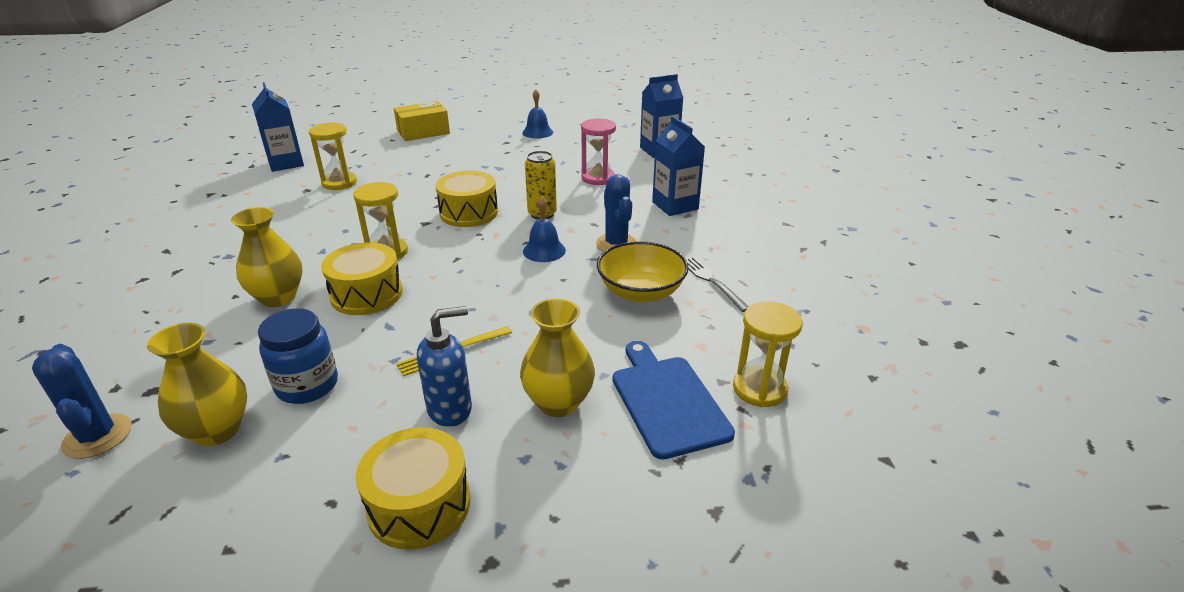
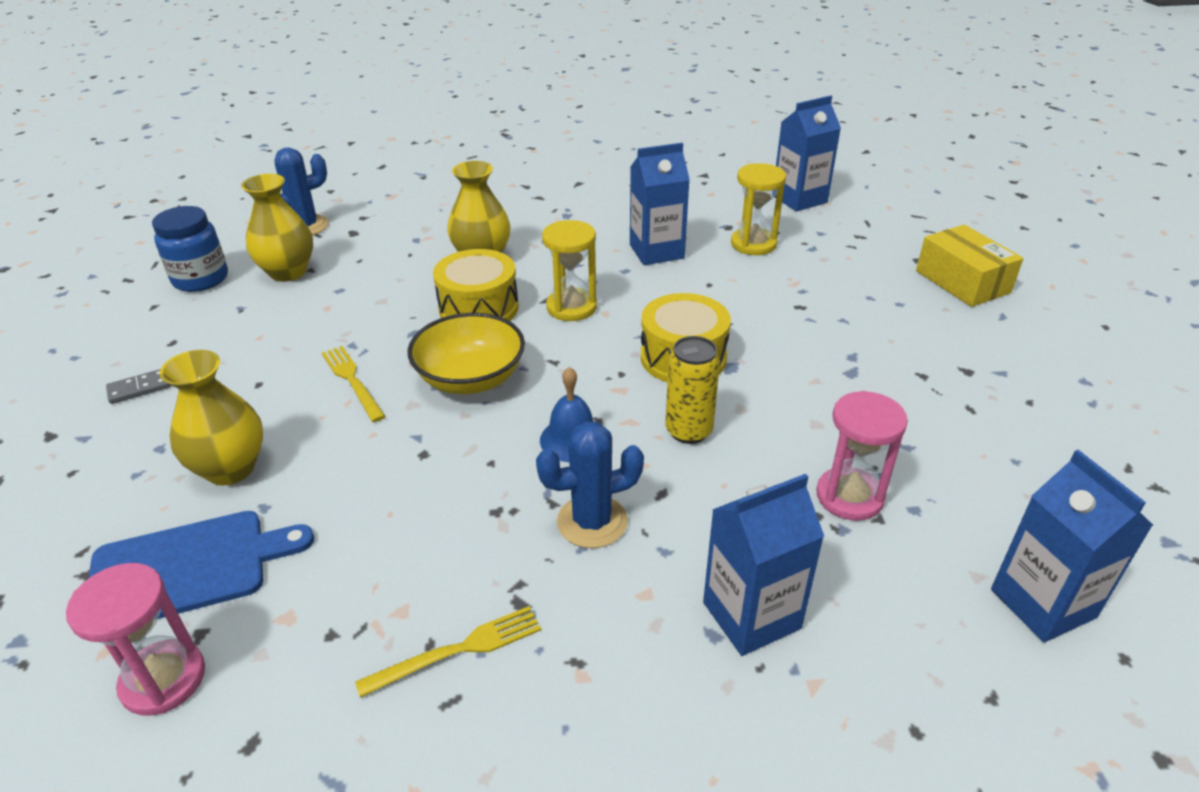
camera: 90 degrees right, 5 degrees up
blue jar [258,308,338,404] -> blue jar moved to [152,206,228,292]
yellow drum [356,427,471,550] -> grey domino [106,369,171,404]
blue soap dispenser [417,306,472,427] -> none
blue bell [522,89,553,138] -> none
yellow bowl [597,241,689,302] -> yellow bowl moved to [408,313,525,394]
grey fork [686,257,748,312] -> yellow fork [355,606,541,698]
yellow hourglass [733,301,803,407] -> pink hourglass [66,563,205,715]
none -> blue carton [630,143,690,265]

